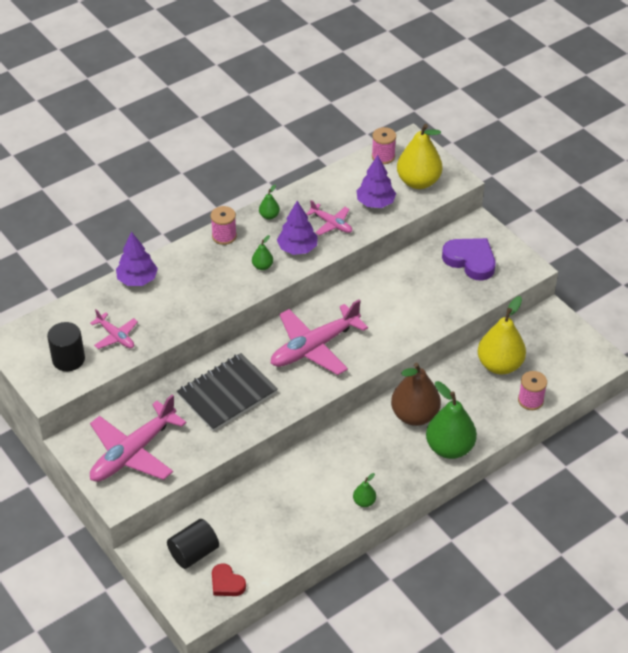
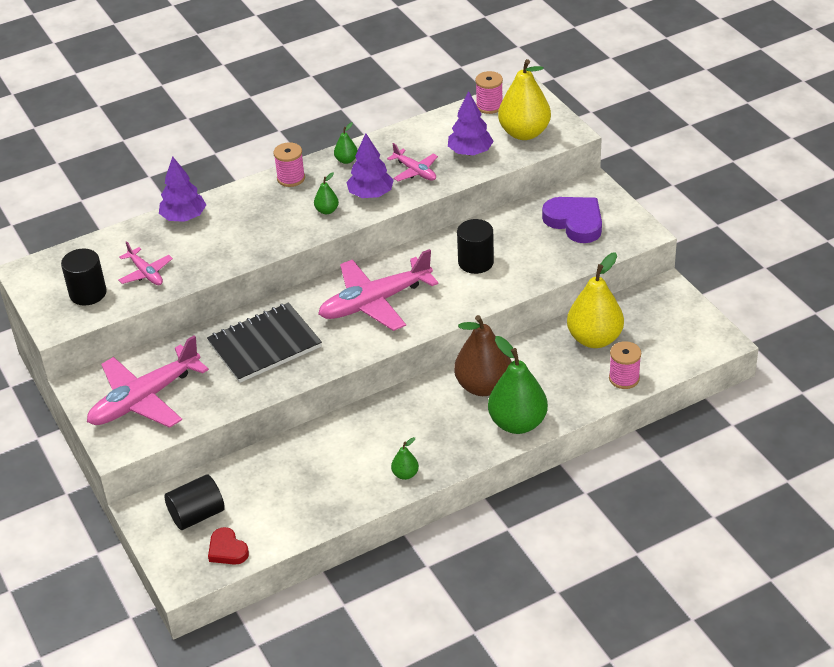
camera: 10 degrees right, 5 degrees down
none -> black cylinder [457,219,494,274]

